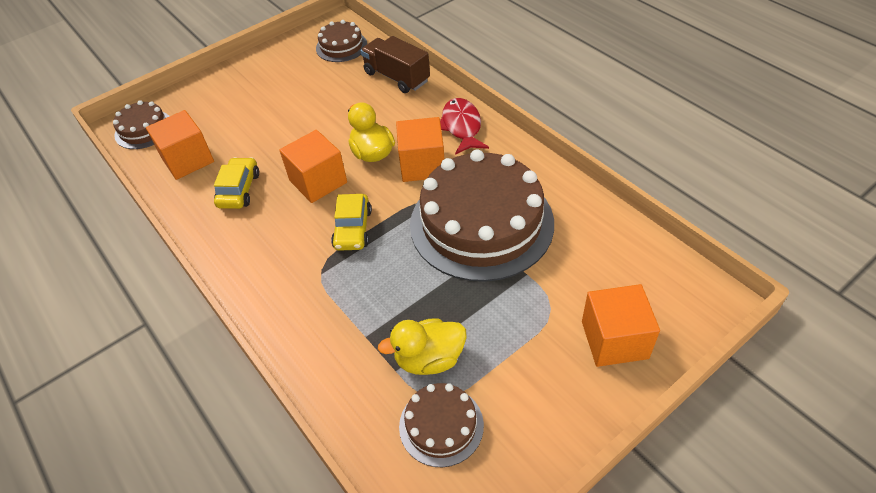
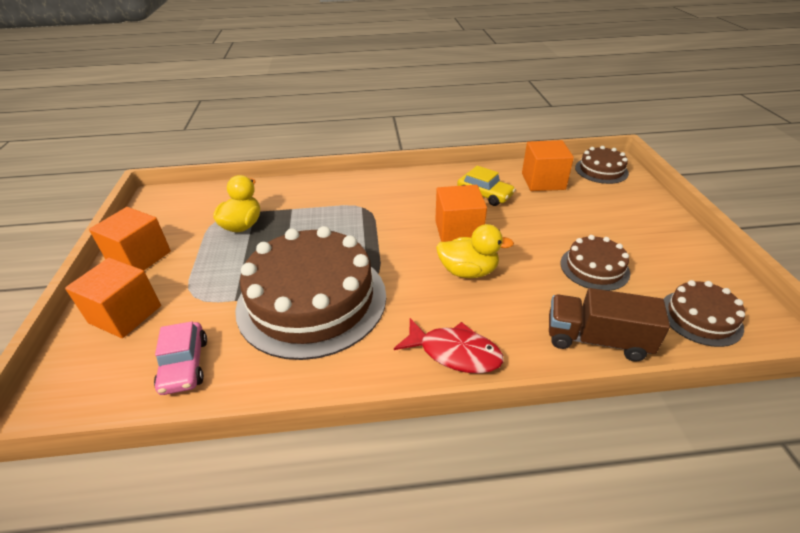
camera: 120 degrees right, 10 degrees down
yellow car [331,194,372,251] -> none
brown truck [361,36,430,93] -> brown truck turned 150 degrees counterclockwise [549,288,670,362]
orange cube [396,117,444,182] -> orange cube moved to [89,207,171,270]
brown cake [399,383,484,467] -> brown cake moved to [561,235,630,291]
none -> pink car [154,321,207,395]

